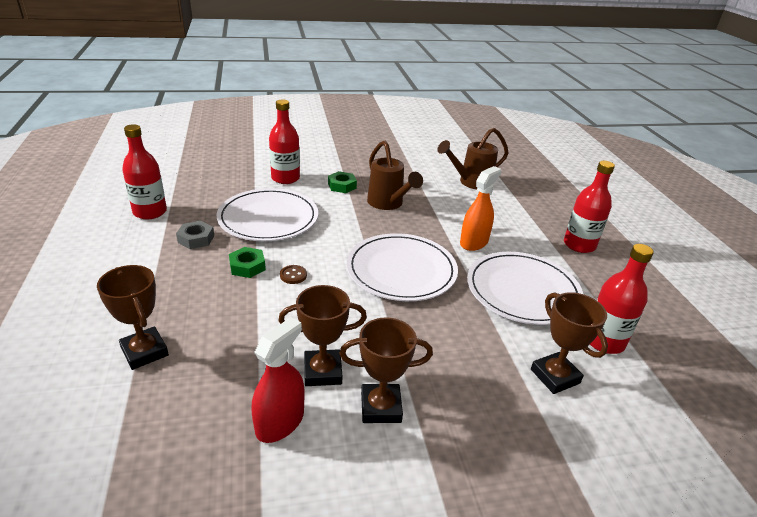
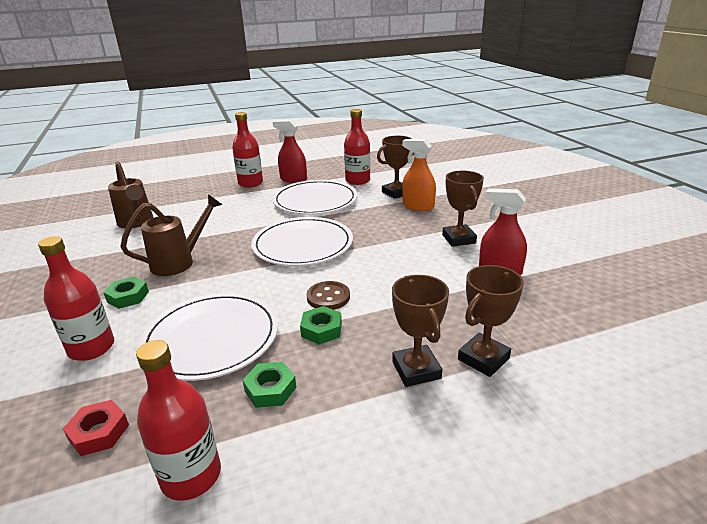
camera: 95 degrees left, 5 degrees down
grey nut [176,221,214,249] -> green nut [243,362,296,408]
brown trophy [278,285,367,386] -> brown trophy moved to [392,275,449,387]
brown button [280,265,307,284] -> brown button [307,281,350,310], size x1.53
orange spray bottle [460,166,501,251] -> orange spray bottle moved to [402,139,436,211]
none -> red nut [63,400,129,456]
none -> red spray bottle [273,120,307,183]

